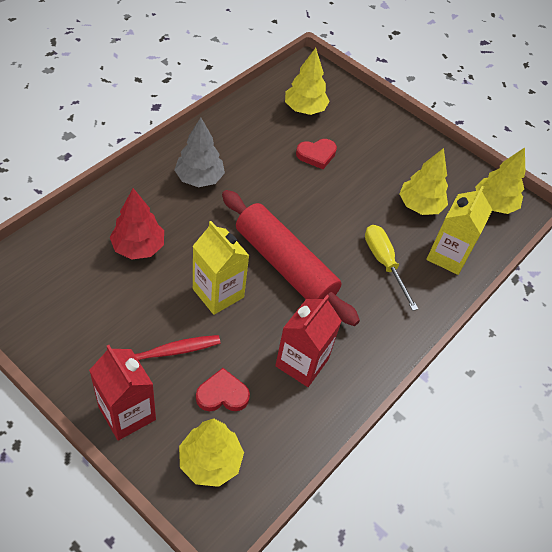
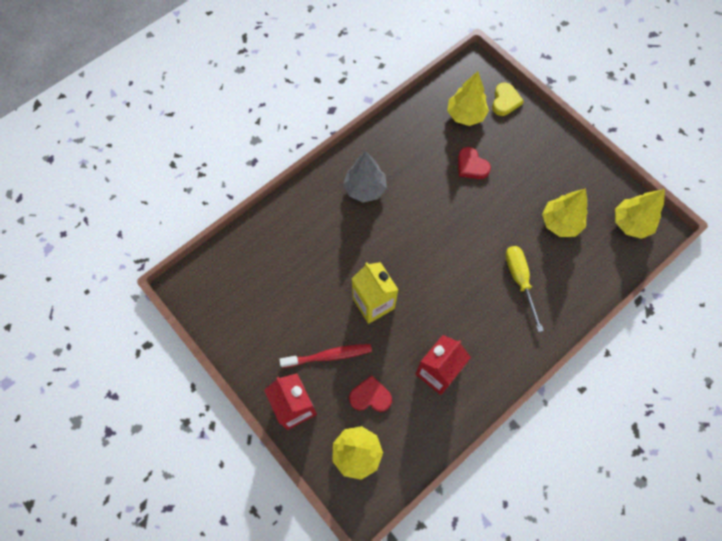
camera: 15 degrees right, 15 degrees up
red tree [110,188,164,260] -> none
red rolling pin [222,190,360,326] -> none
red heart [296,139,337,169] -> red heart turned 60 degrees clockwise [458,147,491,179]
yellow carton [426,186,492,275] -> none
none -> yellow heart [492,83,524,116]

